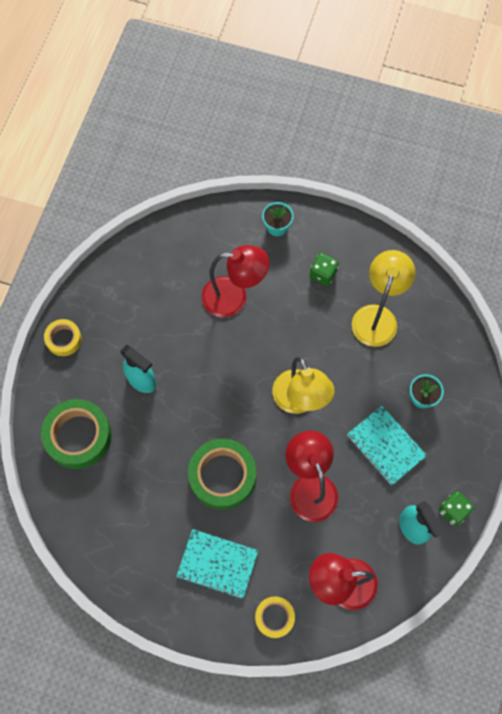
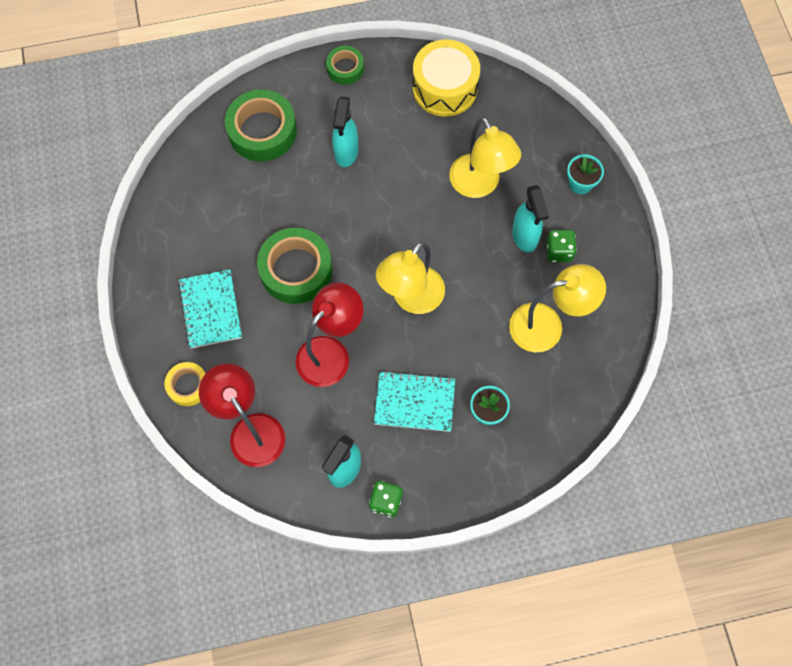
camera: 60 degrees right, 0 degrees up
yellow tape [44,319,82,356] -> green tape [326,46,364,85]
red lamp [201,245,269,318] -> yellow lamp [449,117,521,198]
turquoise notebook [347,406,427,486] -> turquoise notebook turned 75 degrees clockwise [374,371,455,432]
none -> yellow drum [412,40,480,117]
none -> turquoise spray bottle [512,185,549,252]

